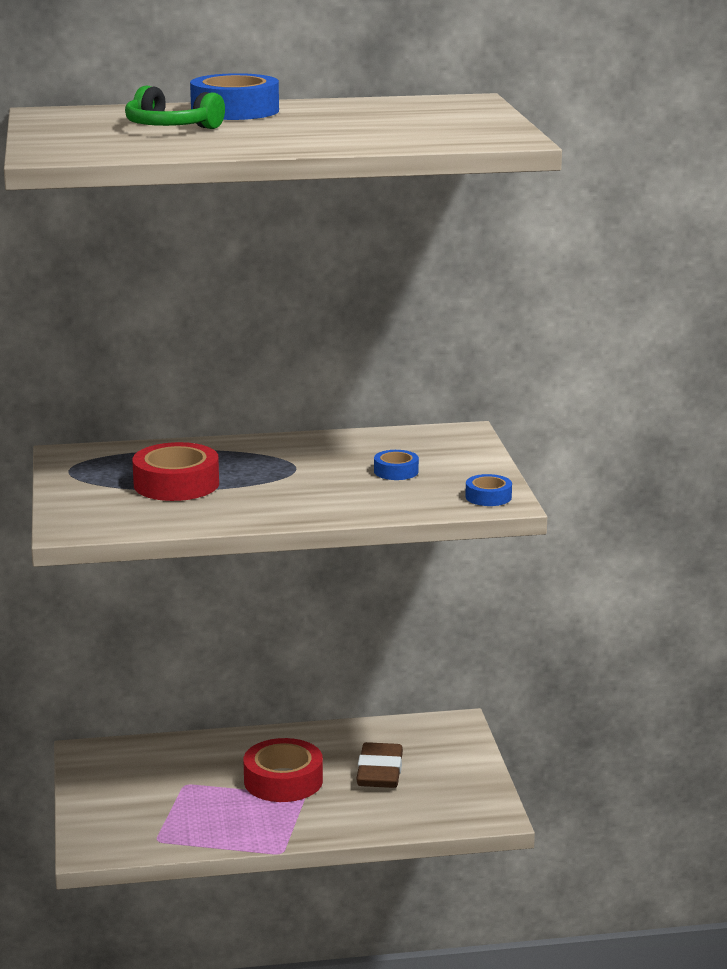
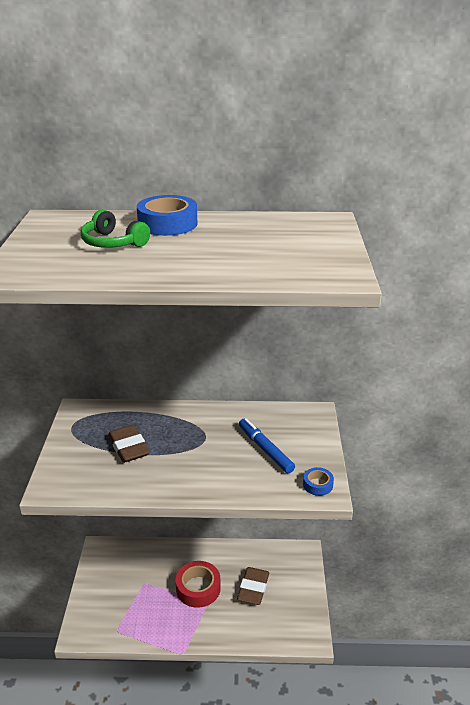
camera: 10 degrees right, 10 degrees up
red tape [132,442,219,501] -> brown eraser [108,425,150,463]
blue tape [374,450,419,480] -> blue marker [239,418,295,473]

